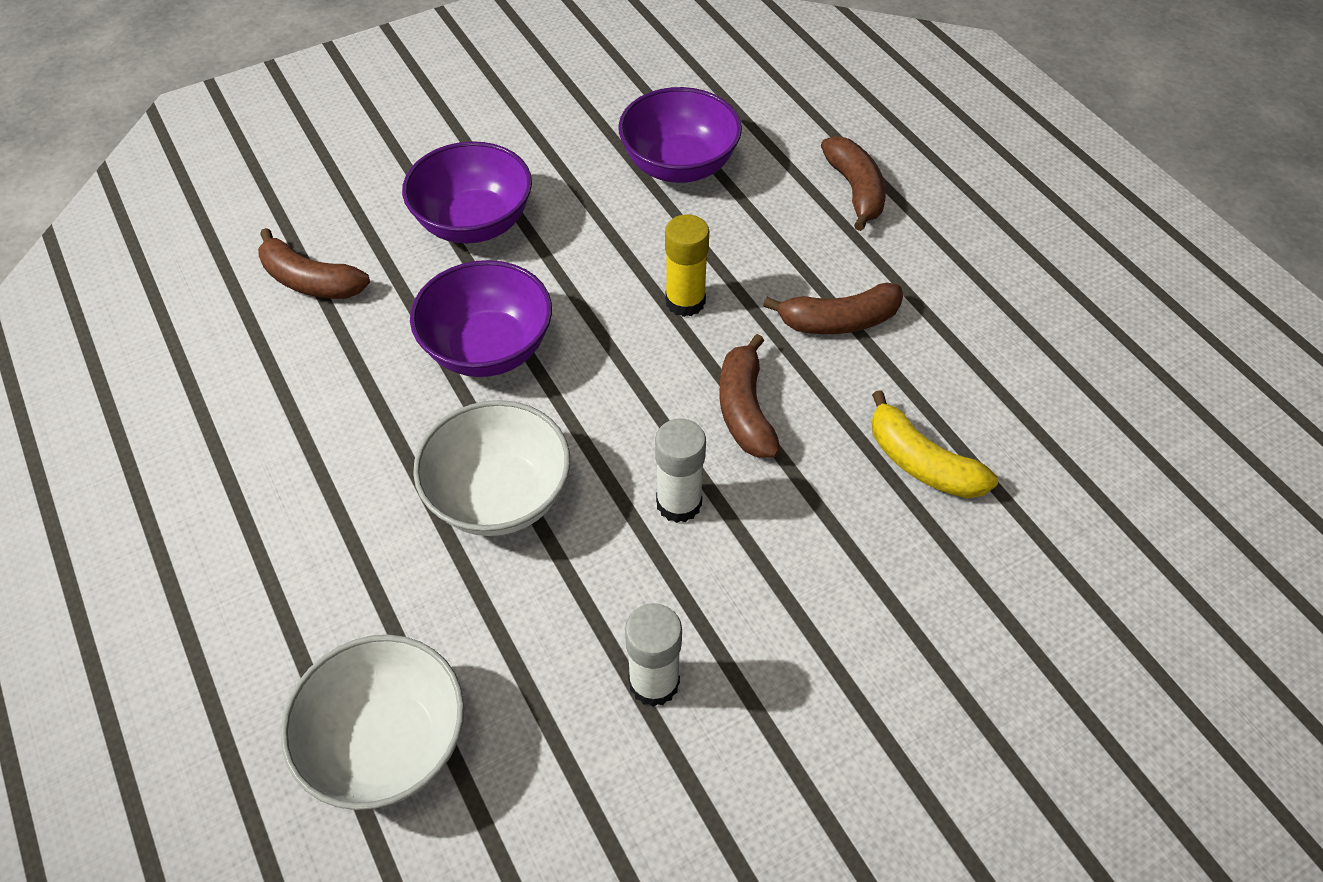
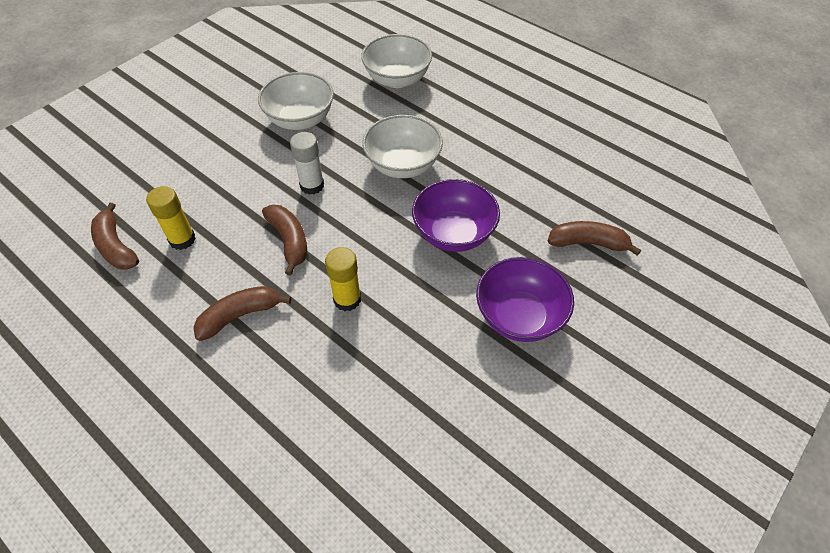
camera: 160 degrees right, 0 degrees up
purple bowl [618,87,742,183] -> none
white glue stick [625,603,682,707] -> white bowl [258,72,334,130]
brown banana [821,136,886,231] -> brown banana moved to [91,203,139,269]
yellow banana [871,390,998,498] -> yellow glue stick [146,186,196,250]

